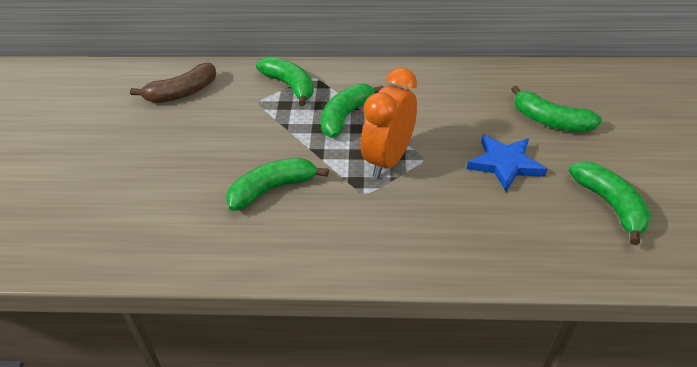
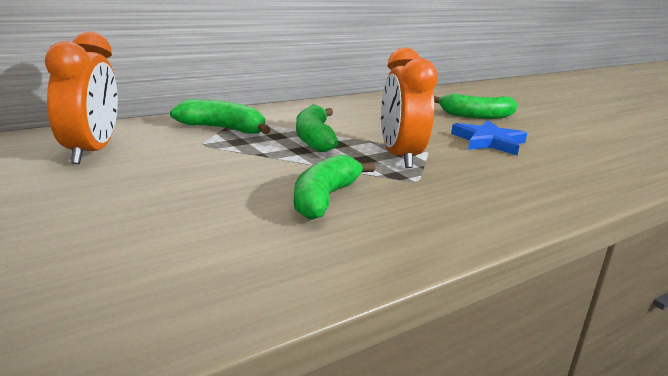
camera: 40 degrees left, 20 degrees down
brown banana [130,63,216,103] -> orange clock [45,31,118,164]
green banana [568,162,651,245] -> none

